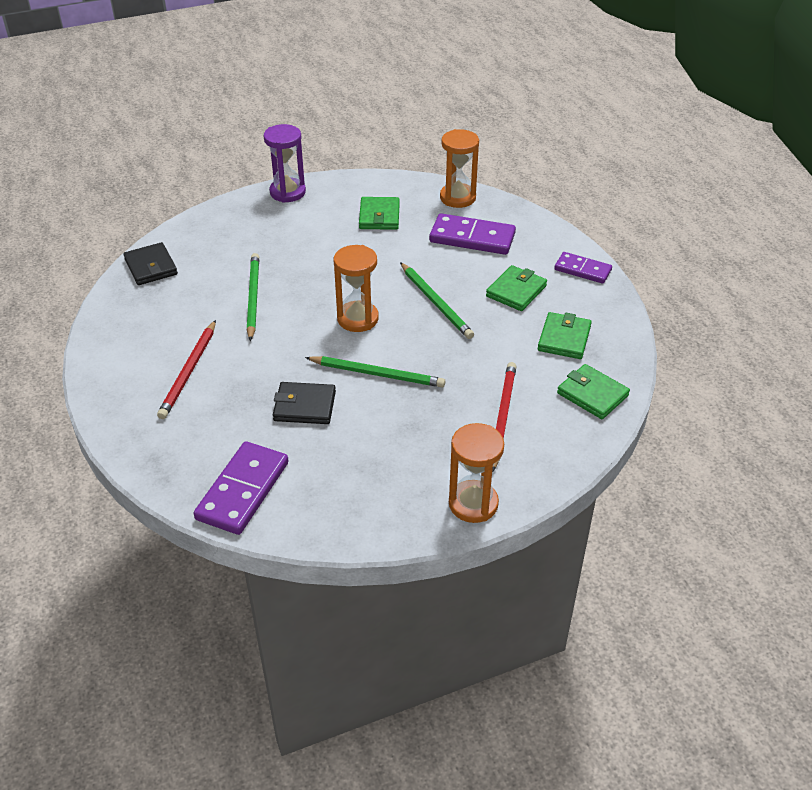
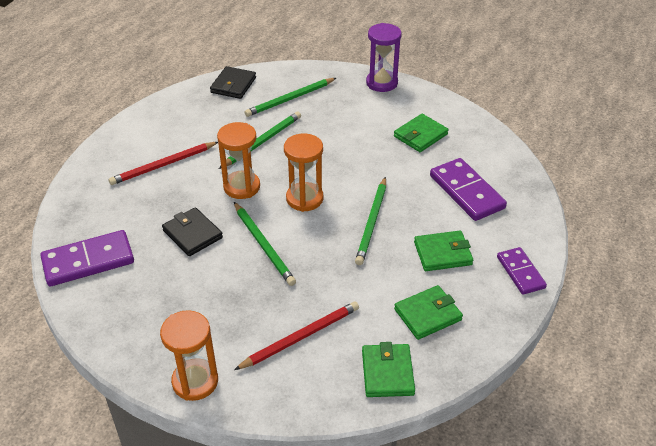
camera: 45 degrees right, 0 degrees up
orange hourglass [440,129,479,208] -> orange hourglass moved to [217,122,260,199]
none -> green pencil [245,78,336,117]

